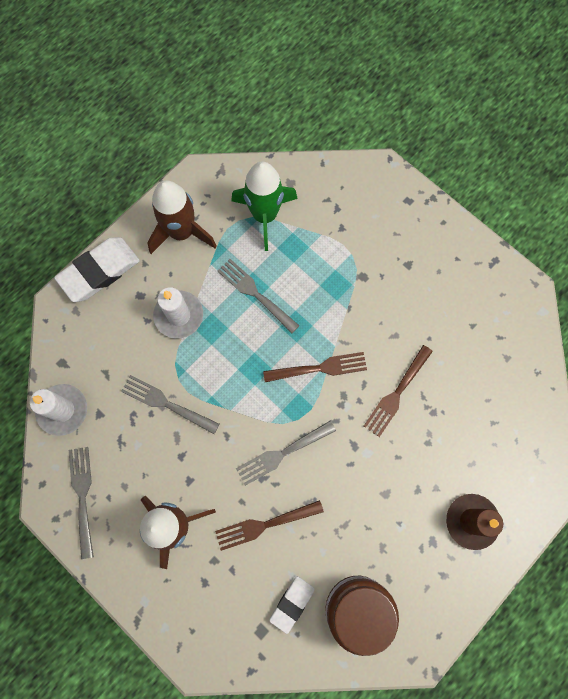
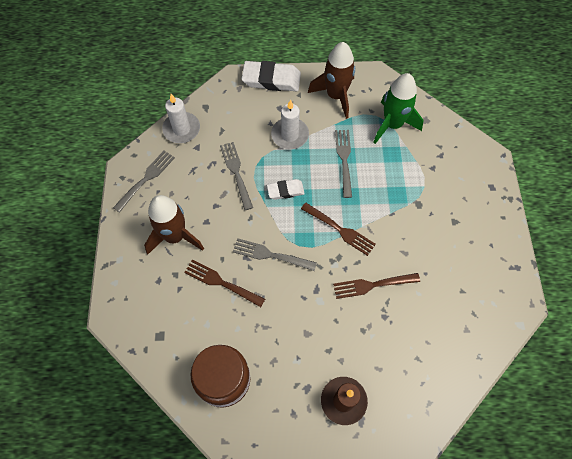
camera: 45 degrees right, 10 degrees down
white eraser [269,576,314,634] -> white eraser moved to [267,179,305,200]

